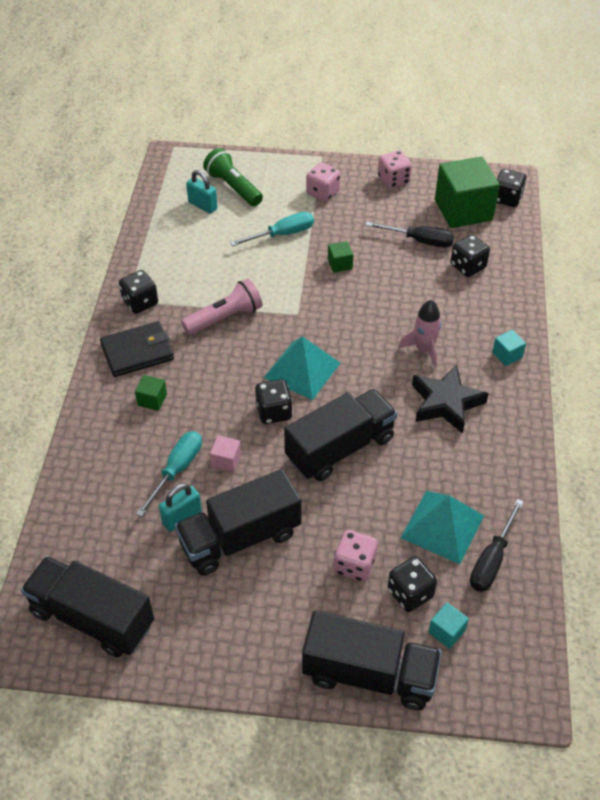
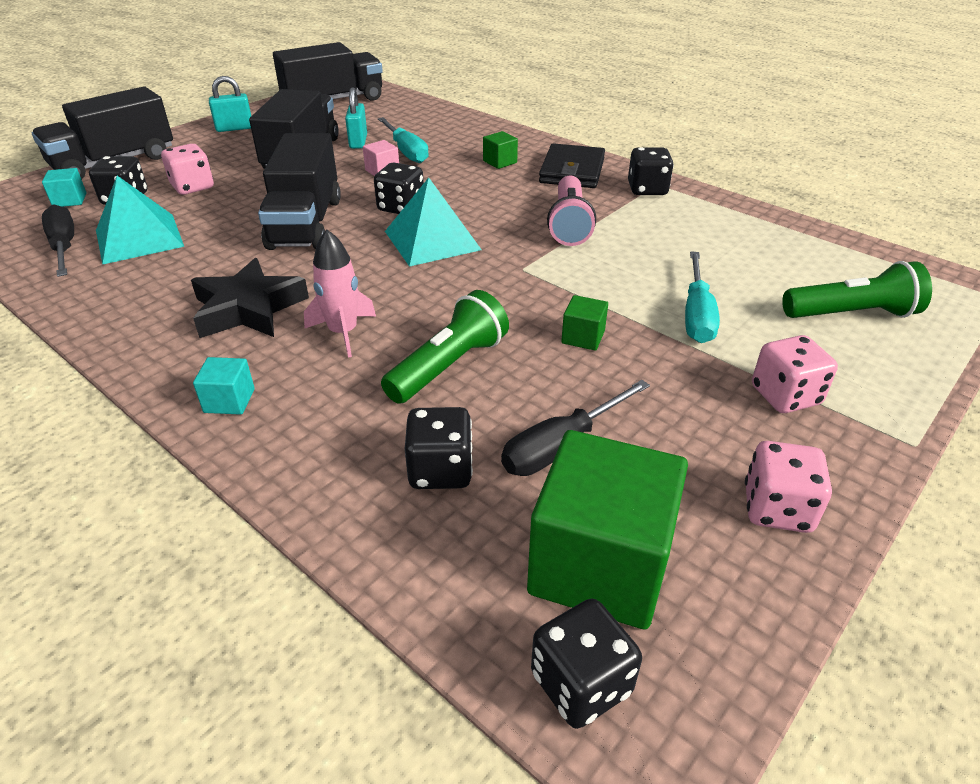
camera: 125 degrees right, 10 degrees down
turquoise padlock [186,170,217,214] -> turquoise padlock moved to [209,76,251,132]
none -> green flashlight [381,290,509,404]

